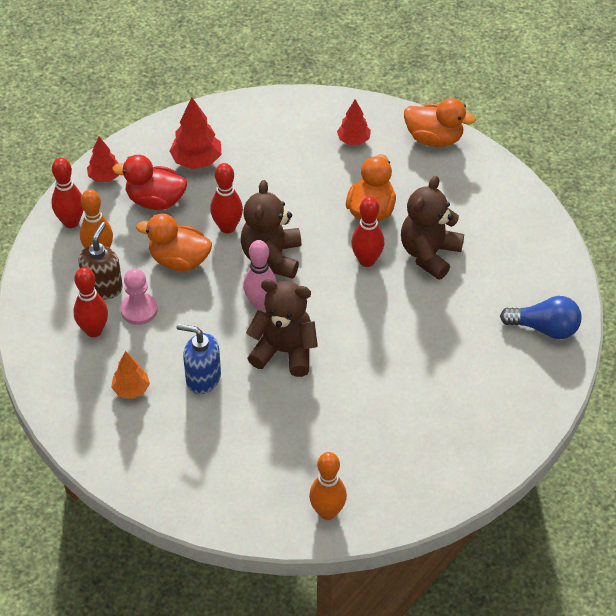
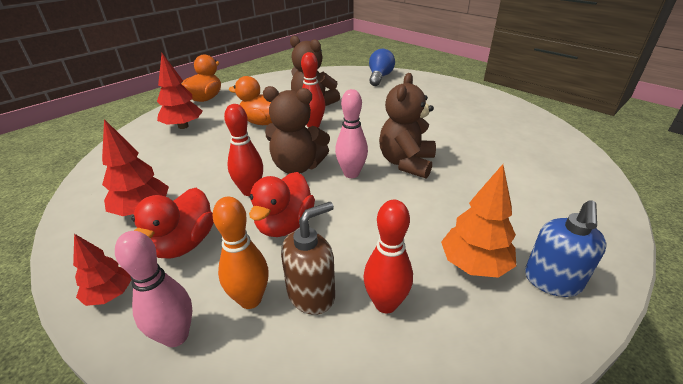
camera: 85 degrees left, 15 degrees down
red bowling pin [52,158,84,228] -> pink bowling pin [115,231,192,347]
brown soap dispenser [78,222,123,299] -> brown soap dispenser turned 120 degrees clockwise [281,202,335,315]
orange tree [111,351,150,399] -> orange tree [441,164,516,278], size x1.53
pink pawn [120,269,158,325] -> none
orange duck [136,213,212,271] -> red duck [249,172,315,237]
blue soap dispenser [177,324,221,394] -> blue soap dispenser moved to [525,200,607,297]
orange bowling pin [309,452,347,520] -> none
red tree [337,99,371,145] -> red tree [157,53,203,129], size x1.53

